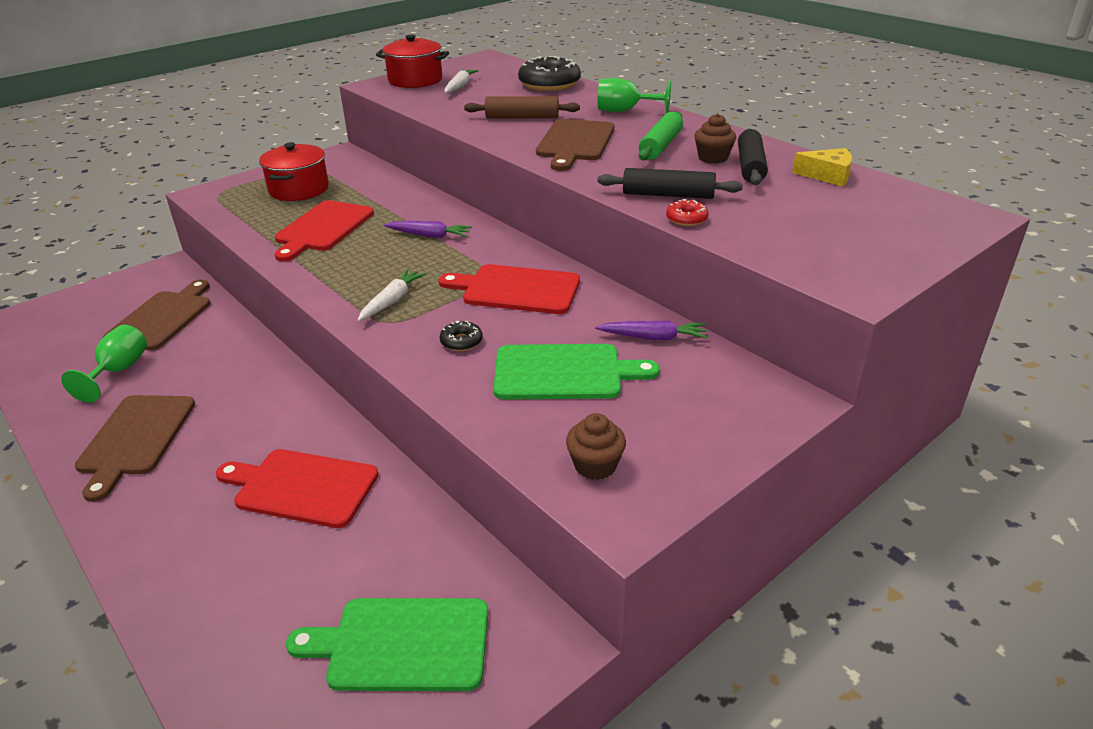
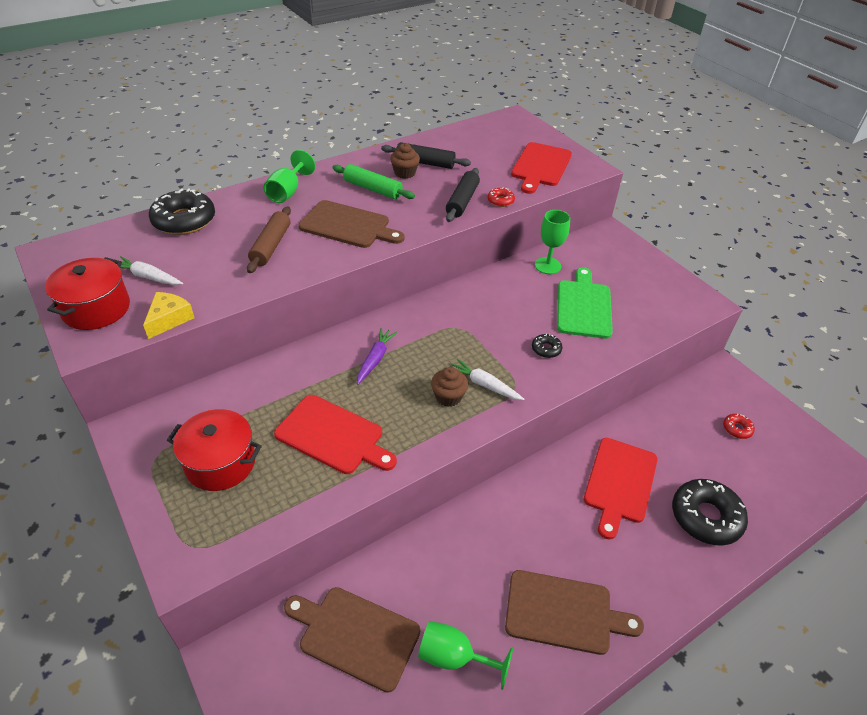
camera: 85 degrees left, 10 degrees up
green cutting board [286,598,488,691] -> red donut [723,414,755,439]
red cutting board [439,264,580,314] -> red cutting board moved to [511,142,572,194]
brown cupcake [566,413,626,480] -> brown cupcake moved to [431,367,468,407]
purple carrot [595,320,708,340] -> green goblet [535,210,570,274]
yellow cheese [792,148,852,187] -> yellow cheese moved to [143,292,195,339]
none -> black donut [672,479,748,546]

